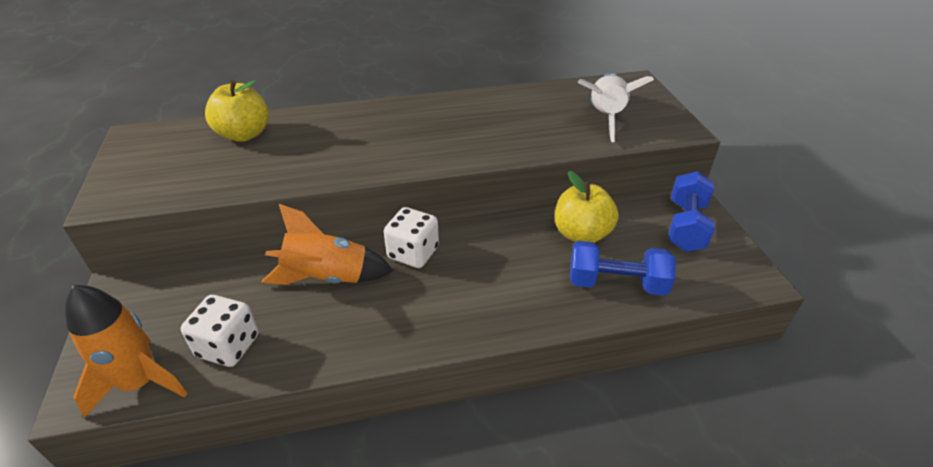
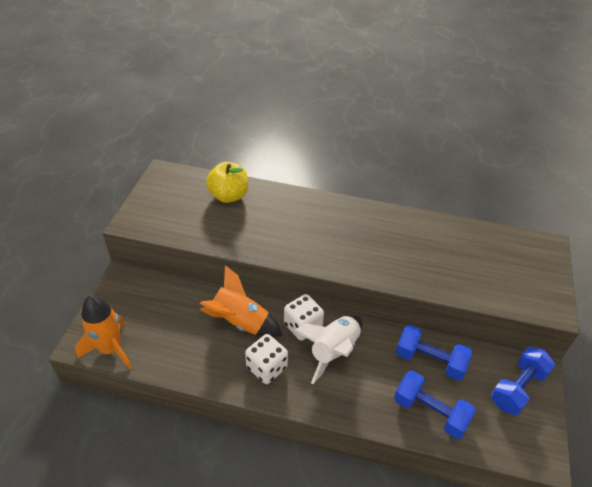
camera: 25 degrees right, 5 degrees up
white dice [181,295,259,367] -> white dice moved to [245,334,288,384]
yellow apple [555,171,619,243] -> blue dumbbell [396,325,472,381]
white rocket [578,73,654,142] -> white rocket moved to [294,315,362,384]

